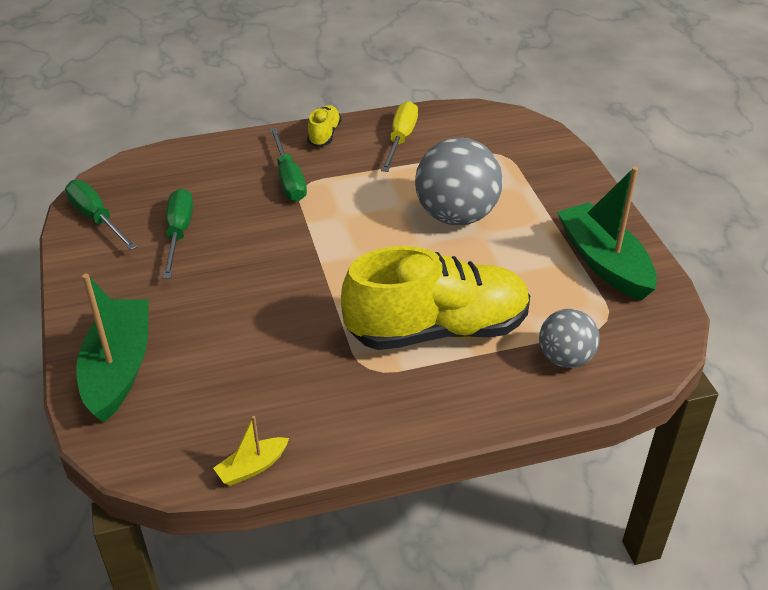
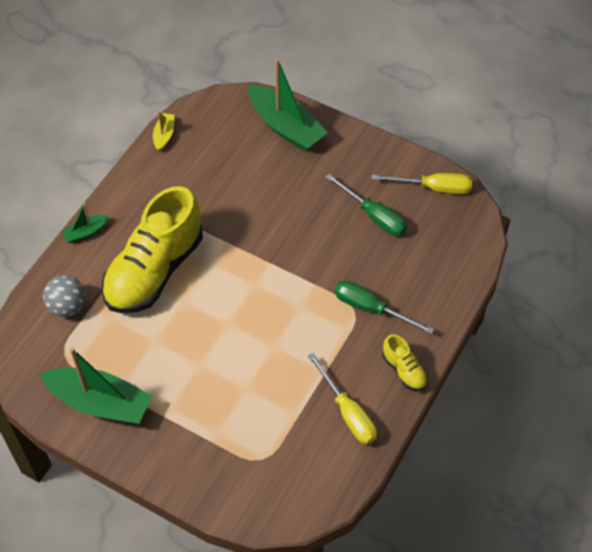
camera: 135 degrees right, 15 degrees up
green screwdriver [65,180,137,250] -> yellow screwdriver [371,173,472,194]
grey ball [415,137,503,225] -> none
none -> green boat [62,204,109,243]

